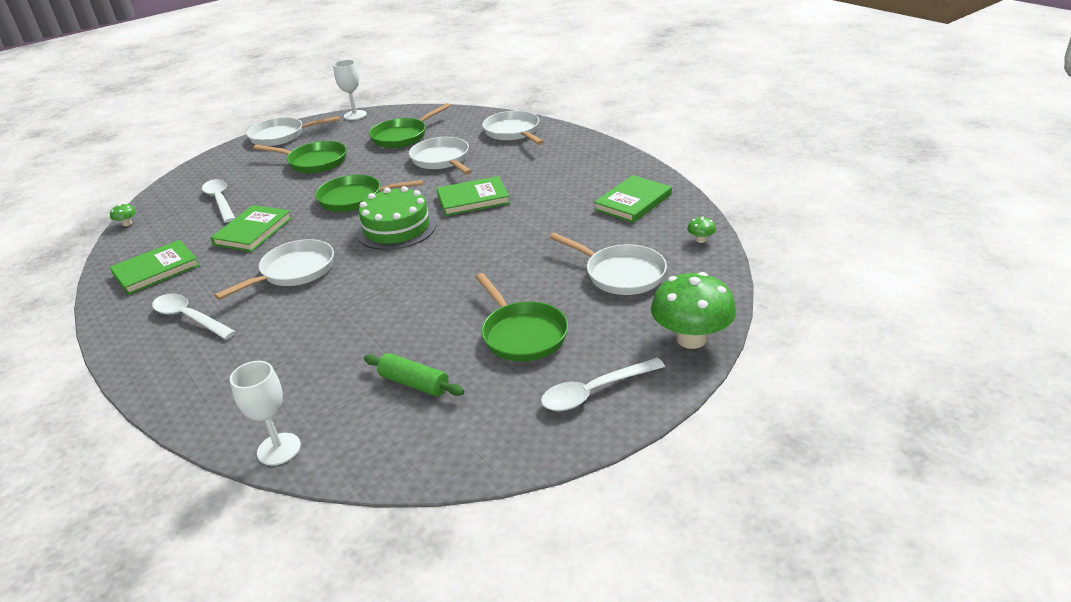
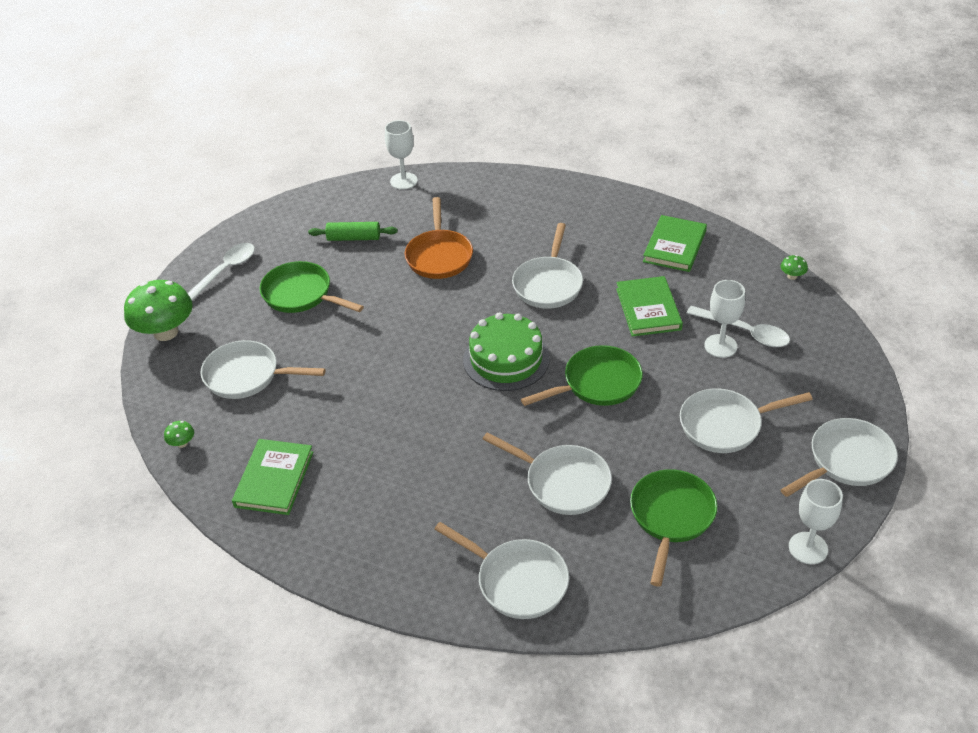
camera: 150 degrees right, 10 degrees up
white spoon [152,293,236,339] -> none
green pan [253,141,347,173] -> white pan [680,389,813,453]
green book [437,176,510,216] -> none
none -> orange pan [405,197,473,279]
none -> white goblet [704,280,745,358]

